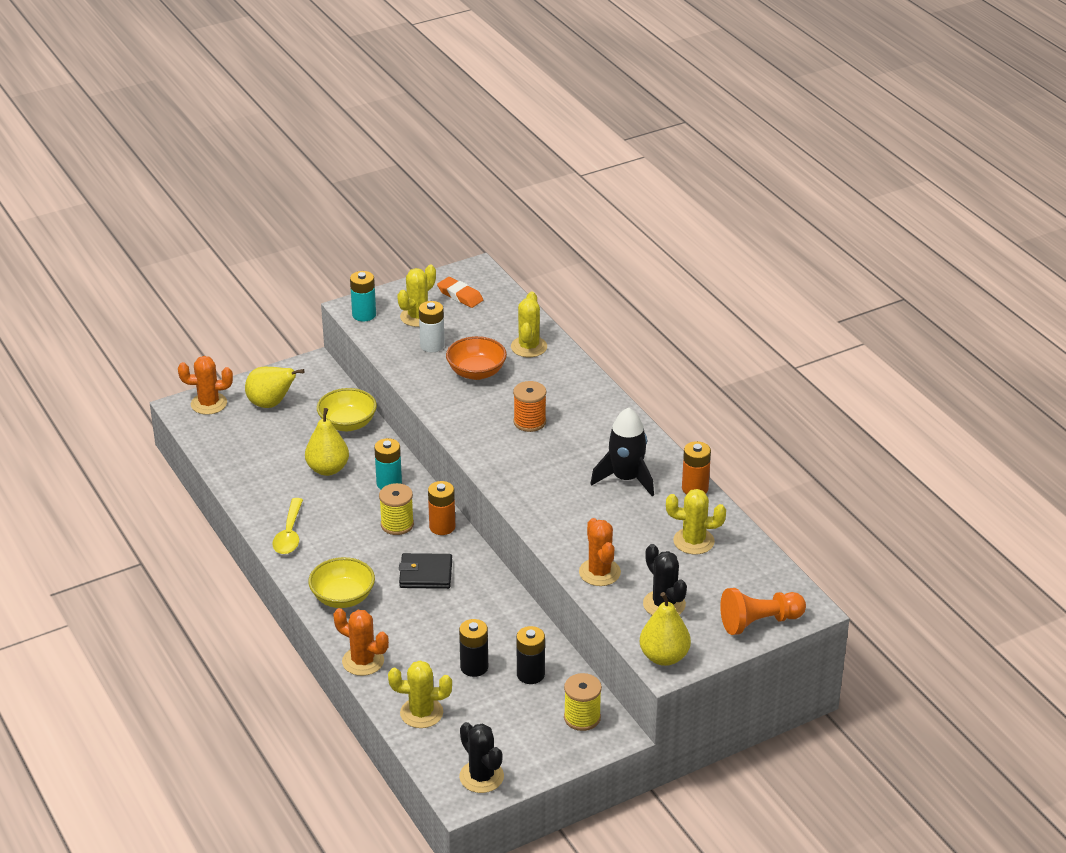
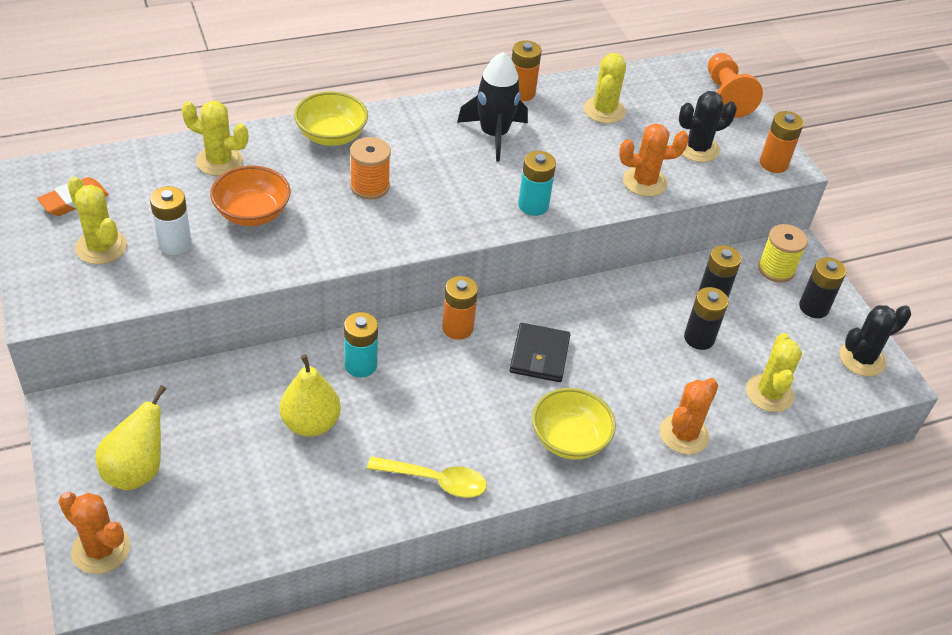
camera: 85 degrees left, 10 degrees up
orange cactus [178,356,233,415] -> orange cactus turned 60 degrees counterclockwise [58,492,130,574]
yellow bowl [317,388,377,431] -> yellow bowl moved to [294,92,368,146]
turquoise battery [350,271,376,322] -> turquoise battery moved to [518,151,556,216]
yellow spool [379,483,414,535] -> none
yellow pear [640,592,691,666] -> orange battery [760,111,804,173]
none -> black battery [799,257,846,318]

